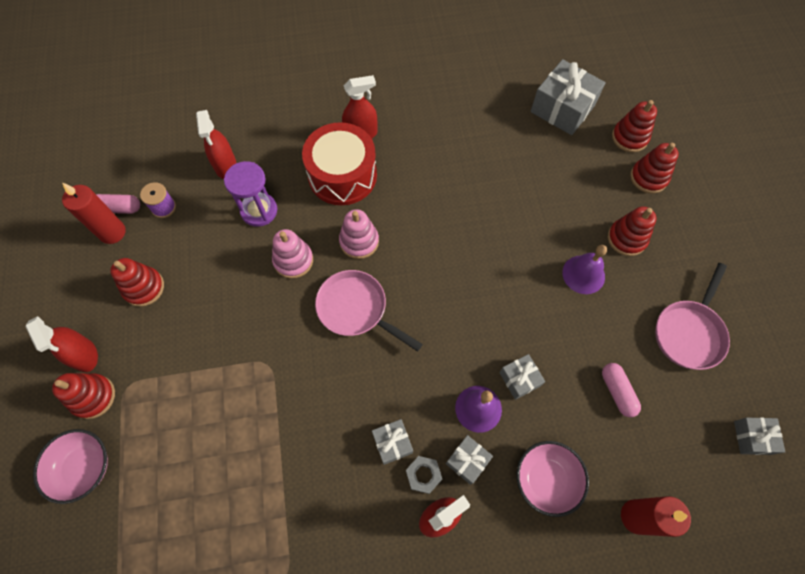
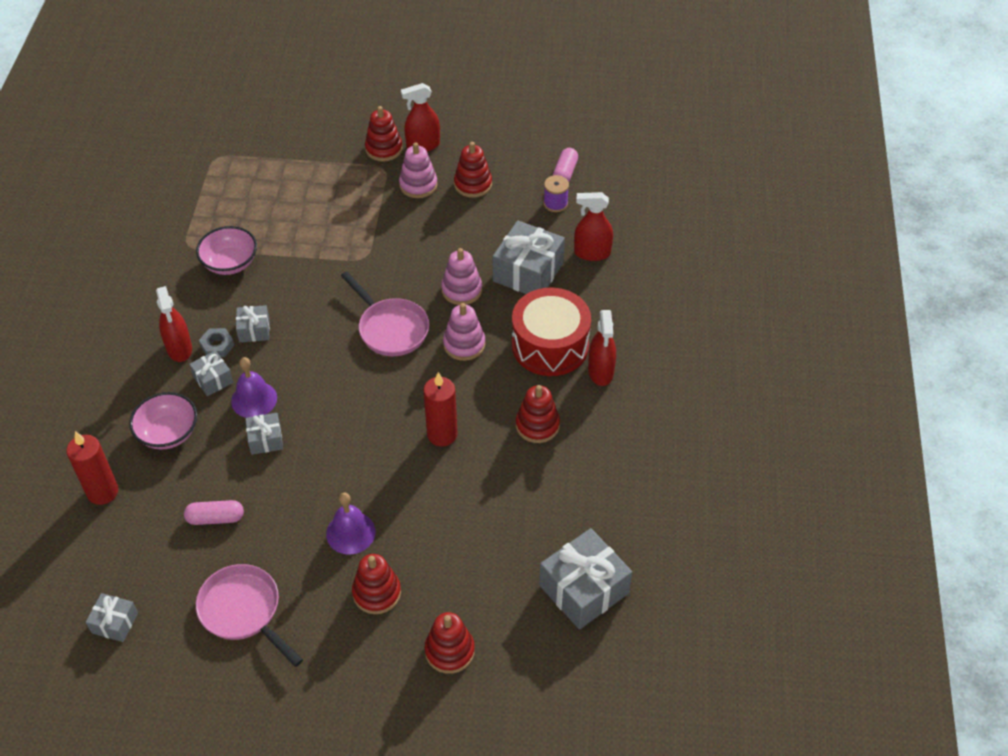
camera: 105 degrees right, 15 degrees down
pink bowl [33,429,108,504] -> pink bowl moved to [196,226,257,275]
red candle [62,183,126,244] -> red candle moved to [423,372,458,447]
purple hourglass [224,161,277,227] -> grey gift [493,220,565,294]
pink pan [315,270,423,352] -> pink pan turned 90 degrees clockwise [341,272,429,356]
red stacking toy [612,100,657,152] -> red stacking toy moved to [516,385,560,443]
none -> pink stacking toy [399,142,438,198]

